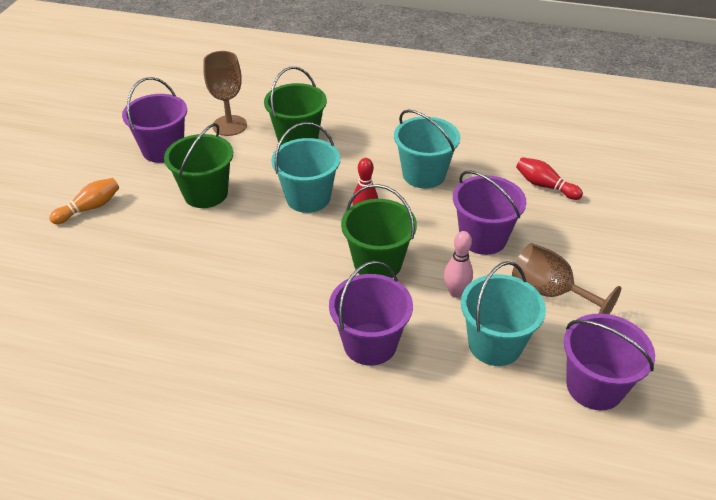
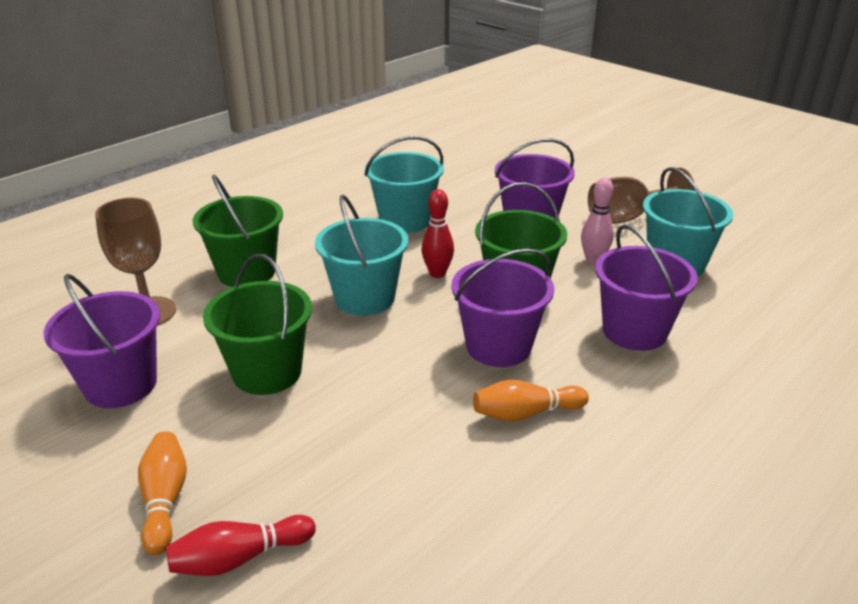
camera: 60 degrees left, 10 degrees down
red bowling pin [516,157,583,200] -> red bowling pin moved to [166,515,316,576]
purple bucket [564,314,655,410] -> purple bucket moved to [451,248,554,367]
none -> orange bowling pin [473,380,589,422]

